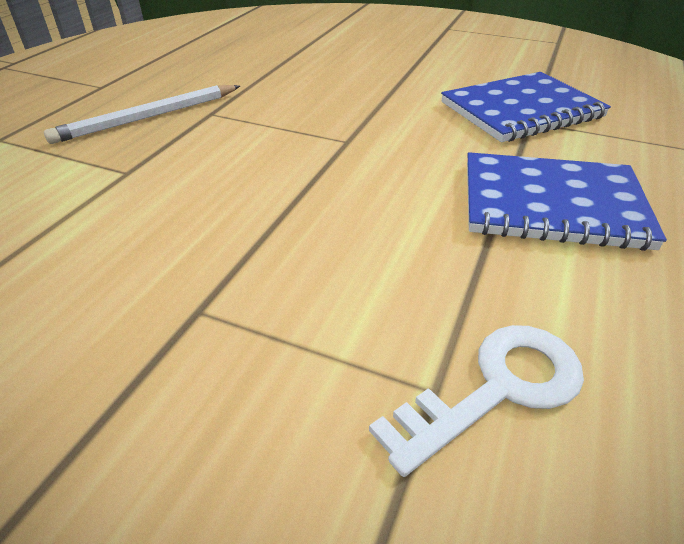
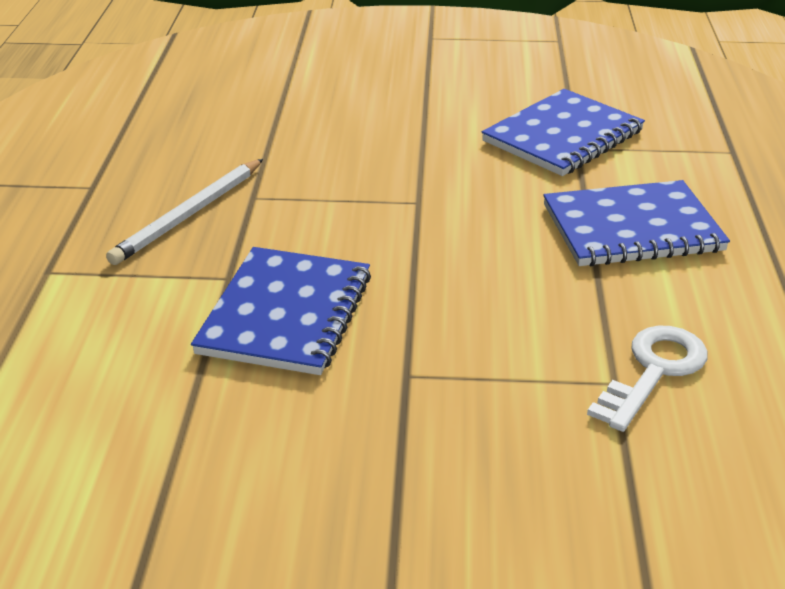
camera: 20 degrees left, 5 degrees down
none -> blue notebook [191,247,371,375]

